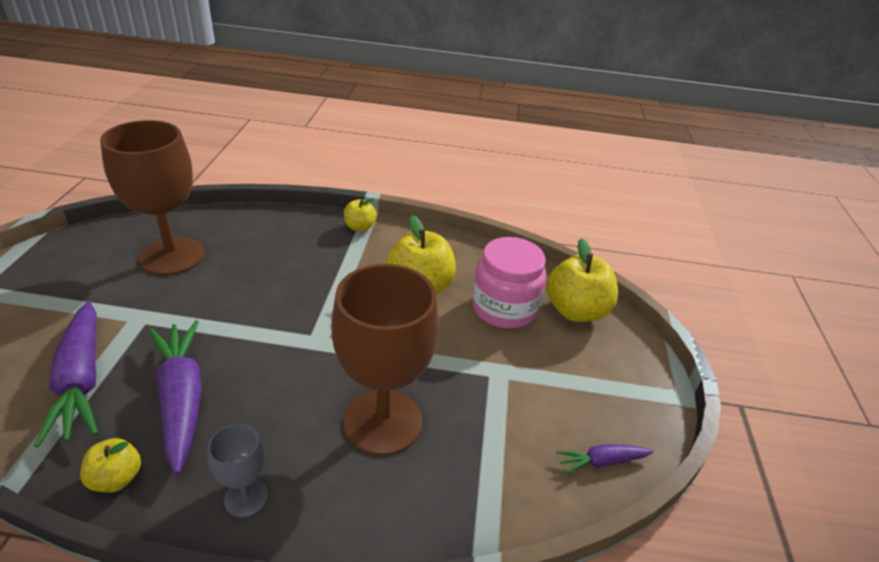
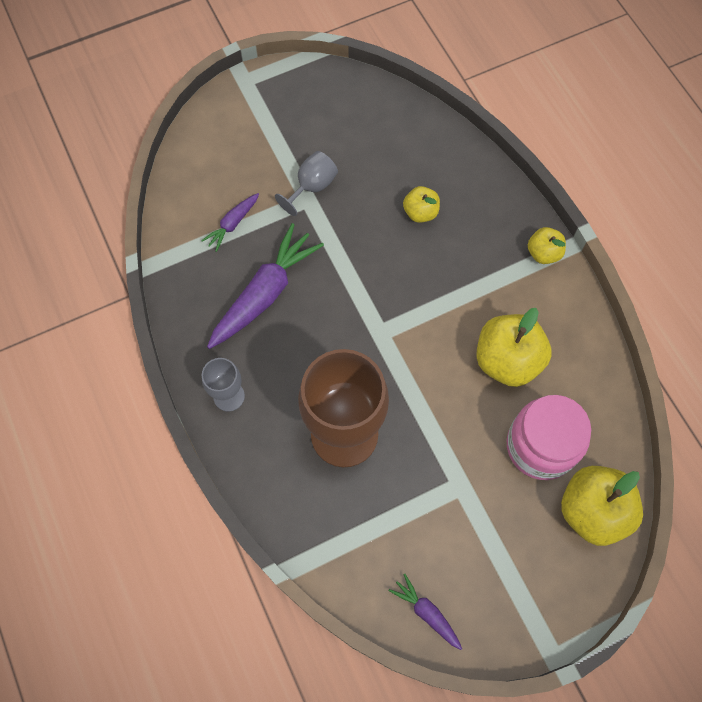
camera: 60 degrees right, 30 degrees up
purple carrot [34,301,98,447] -> purple carrot [201,193,259,252], size x0.51
yellow apple [80,438,141,493] -> yellow apple moved to [403,186,440,223]
brown goblet [100,120,204,275] -> none
none -> grey goblet [275,151,338,216]

